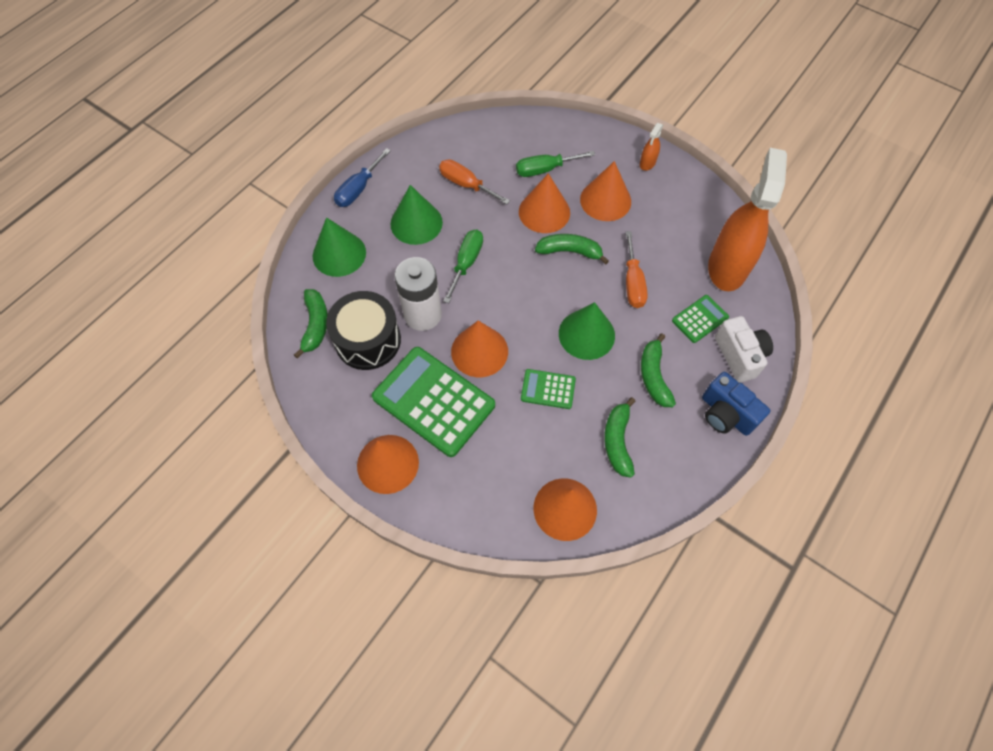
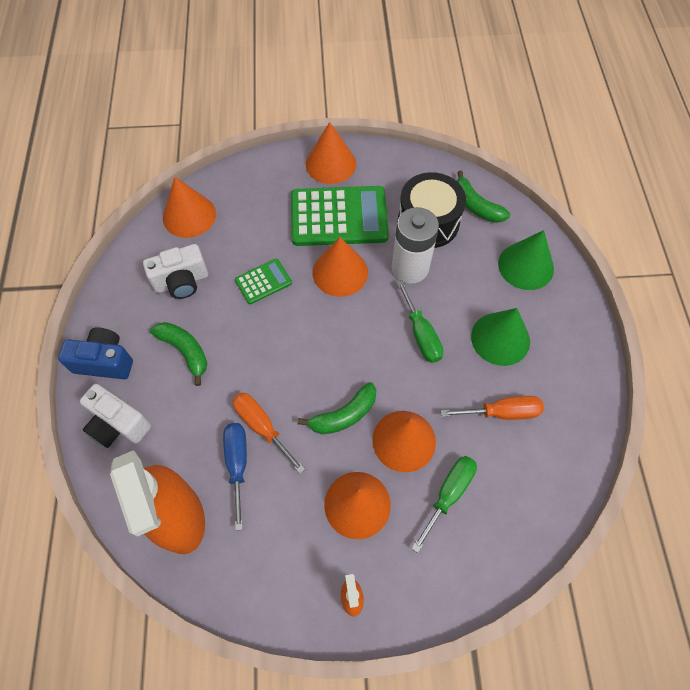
camera: 140 degrees right, 0 degrees up
blue screwdriver [334,148,391,207] -> blue screwdriver moved to [223,423,247,531]
green cone [559,302,615,360] -> none
green banana [604,397,636,478] -> white camera [143,244,208,299]
green calculator [672,295,729,343] -> none

